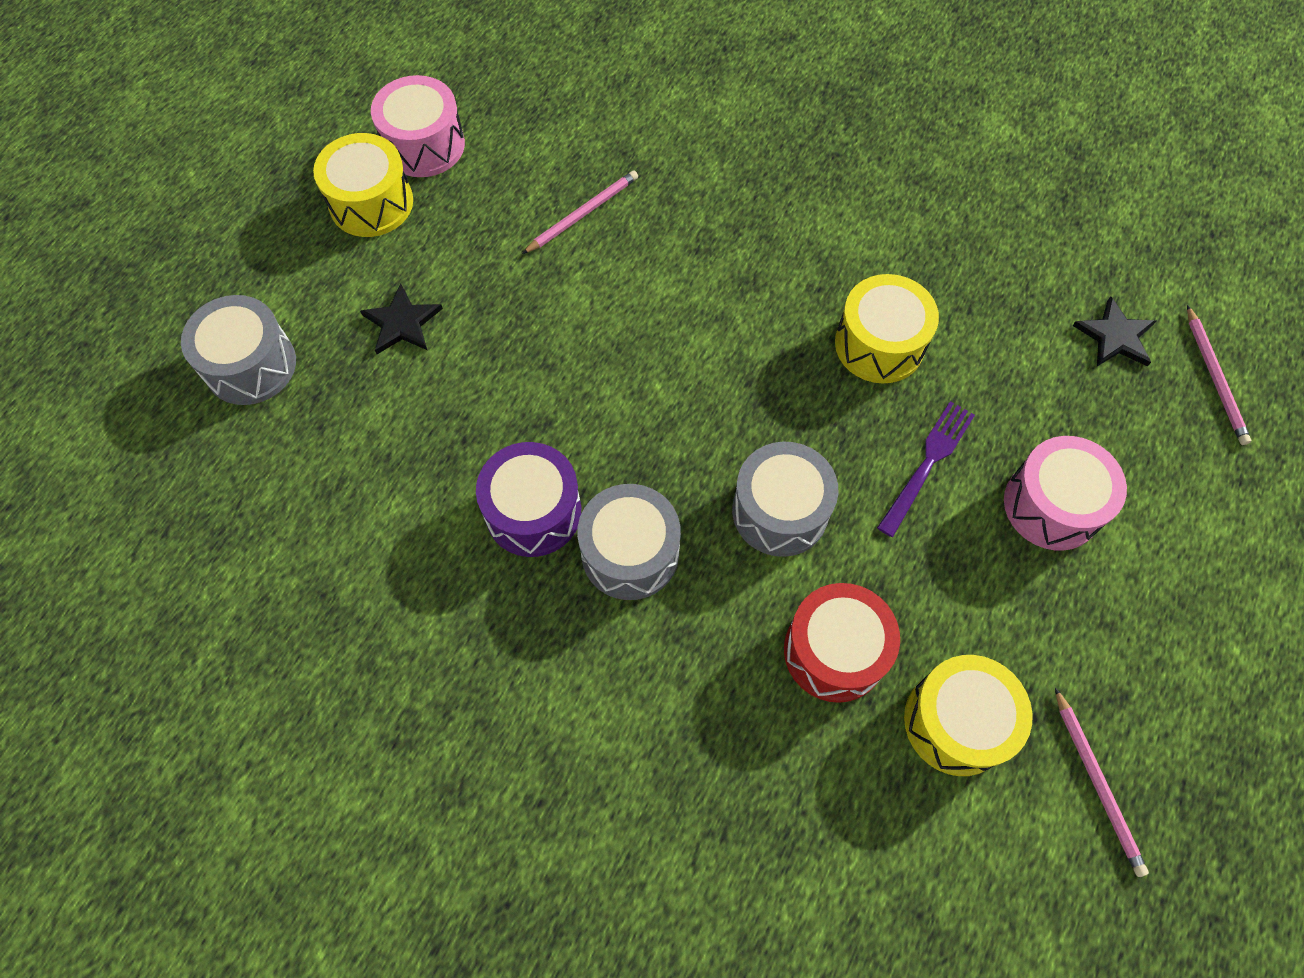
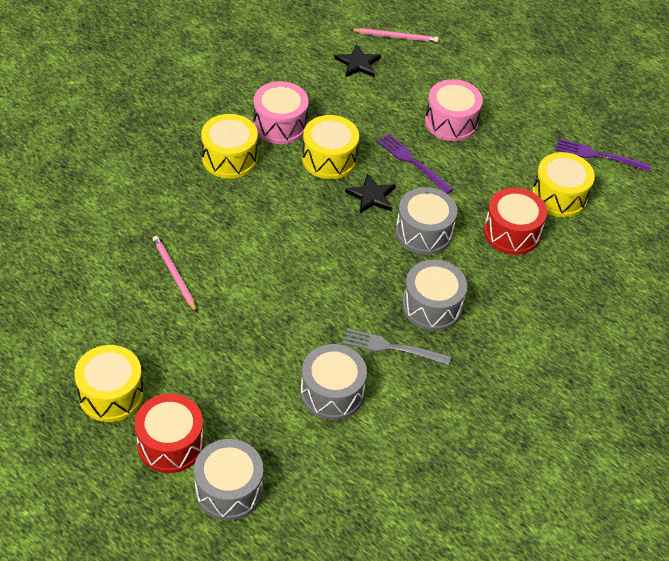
camera: 80 degrees left, 15 degrees down
black star [360,284,443,354] -> black star moved to [345,173,396,213]
pink drum [371,75,465,177] -> pink drum moved to [253,81,309,144]
purple drum [476,442,581,557] -> grey fork [343,328,451,365]
pink pencil [1055,688,1149,877] -> purple fork [556,139,651,172]
none -> red drum [135,394,204,473]
none -> yellow drum [201,114,258,179]
none -> grey drum [300,344,367,420]

